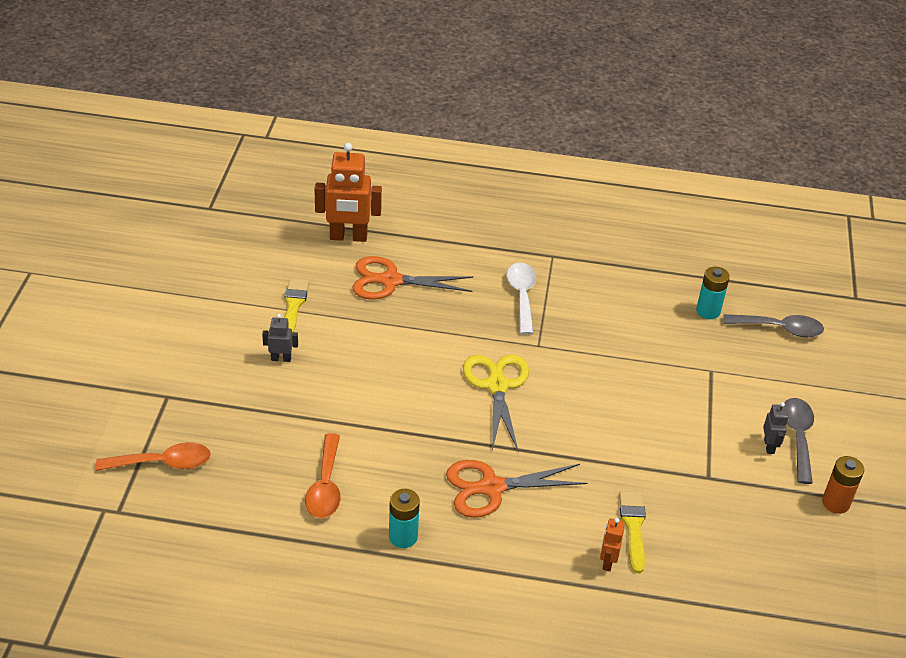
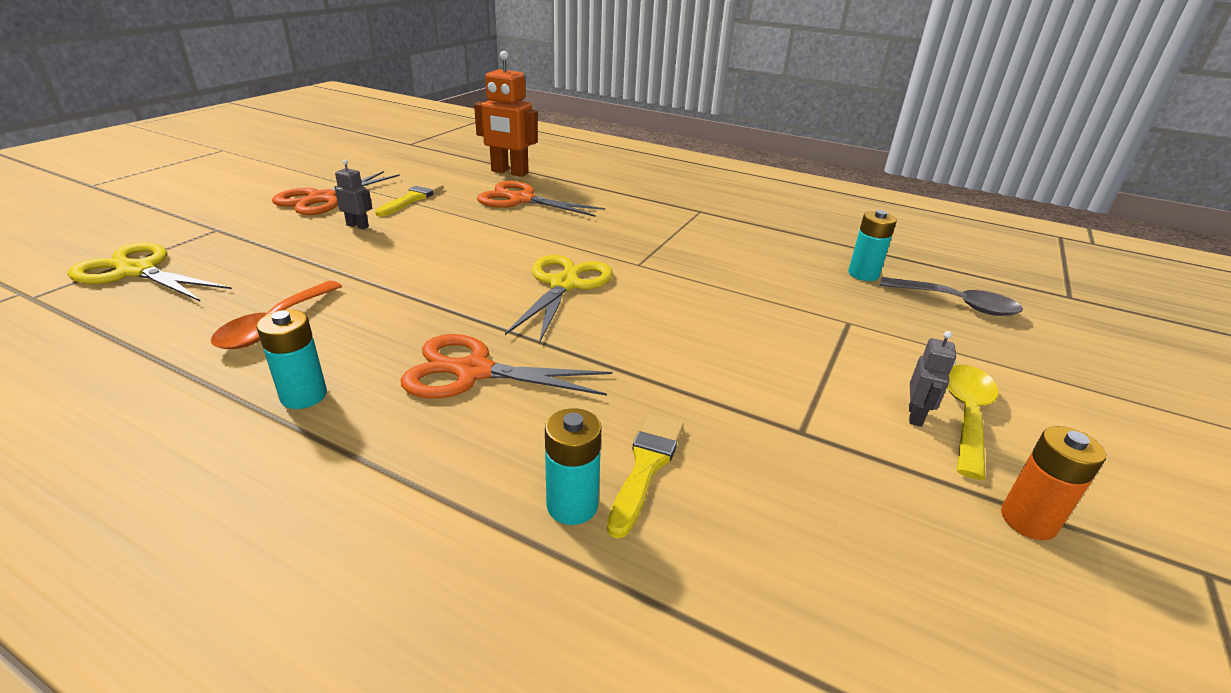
camera: 20 degrees right, 10 degrees down
orange spoon [96,442,211,471] -> yellow scissors [67,242,232,302]
white spoon [507,263,536,335] -> none
orange robot [600,518,625,571] -> turquoise battery [545,408,601,525]
grey spoon [784,398,814,484] -> yellow spoon [947,365,999,480]
none -> orange scissors [272,171,400,215]

